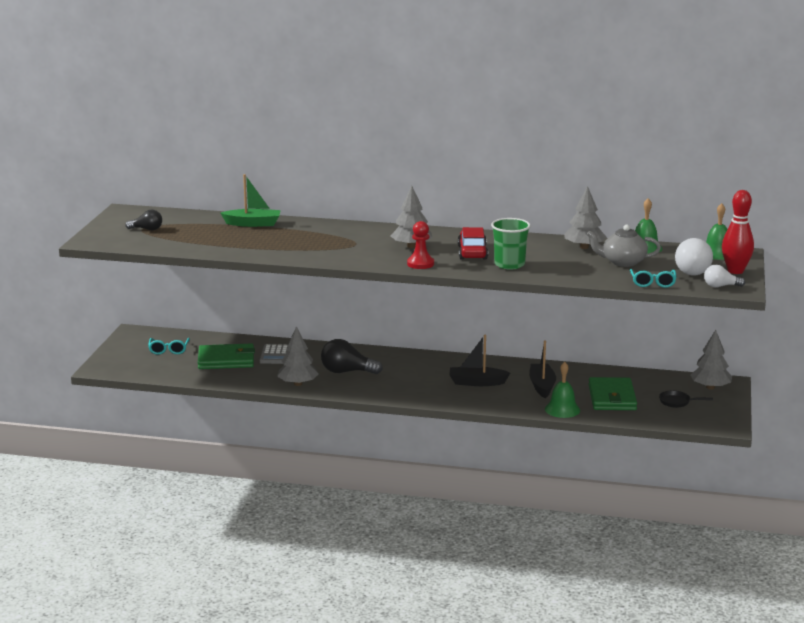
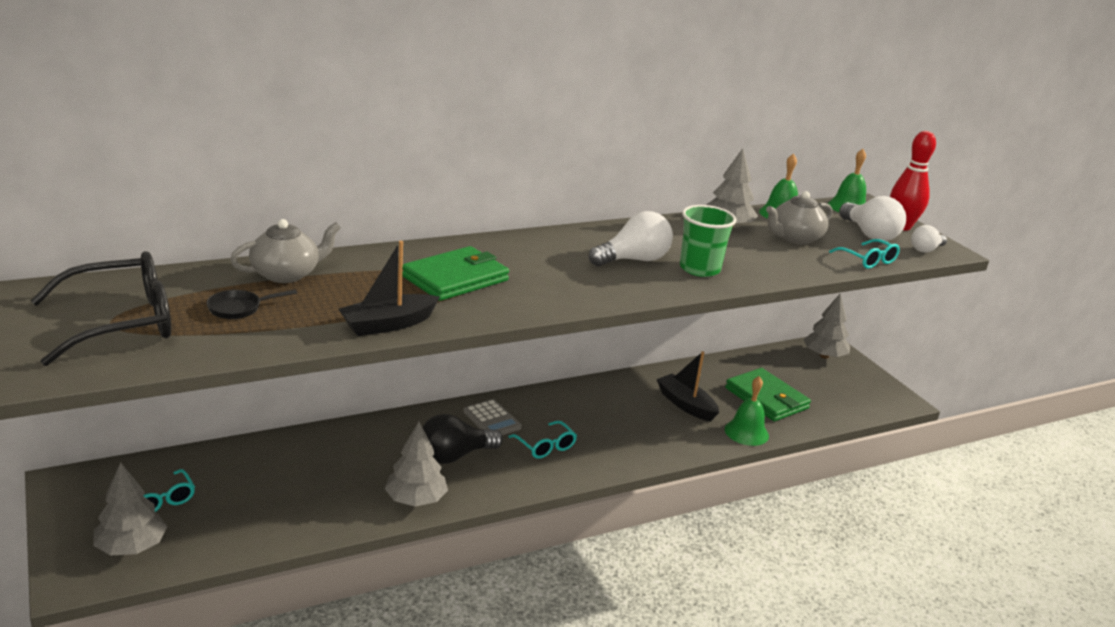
camera: 40 degrees left, 5 degrees up
black light bulb [125,210,162,230] -> black glasses [31,251,171,366]
green wallet [198,343,255,369] -> green wallet moved to [402,246,509,301]
green boat [221,174,281,227] -> grey teapot [230,219,341,283]
grey calculator [260,344,288,364] -> grey calculator moved to [463,399,522,435]
grey tree [391,186,432,248] -> grey tree moved to [93,462,168,555]
red pawn [407,221,434,269] -> none
black boat [449,335,510,386] -> black boat moved to [339,241,439,336]
red car [458,227,488,260] -> white light bulb [589,211,673,266]
black pan [659,391,713,408] -> black pan moved to [206,289,297,319]
none -> turquoise glasses [508,421,577,459]

